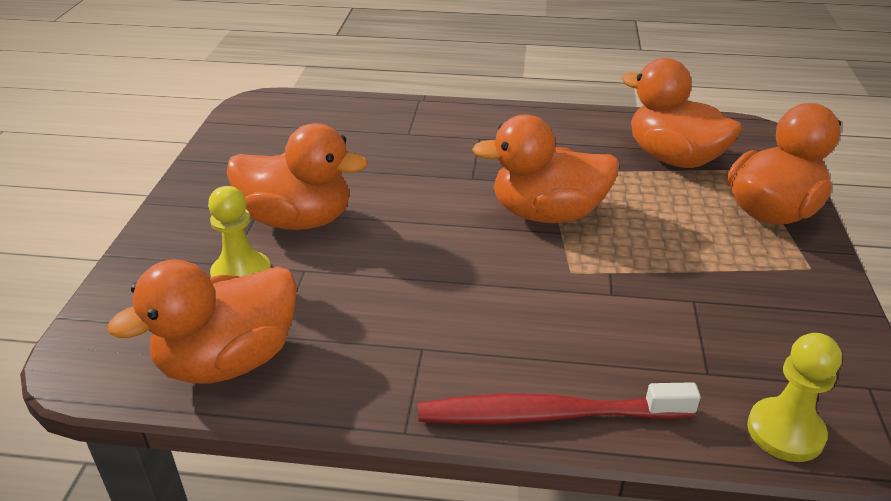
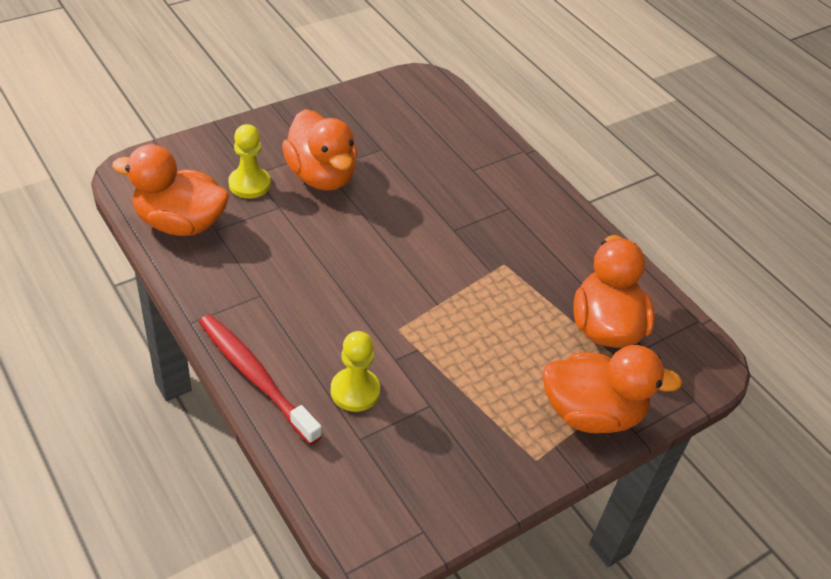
camera: 45 degrees right, 10 degrees up
orange duck [472,115,619,223] -> none
yellow pawn [747,333,842,462] -> yellow pawn moved to [331,331,380,412]

